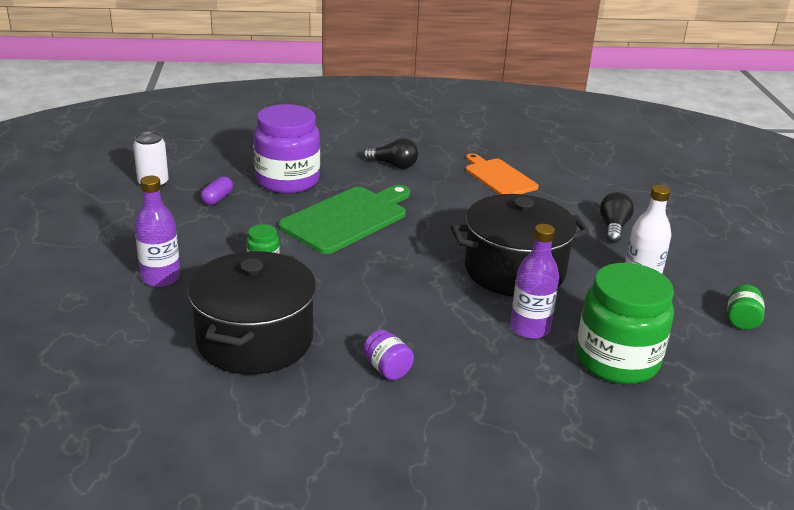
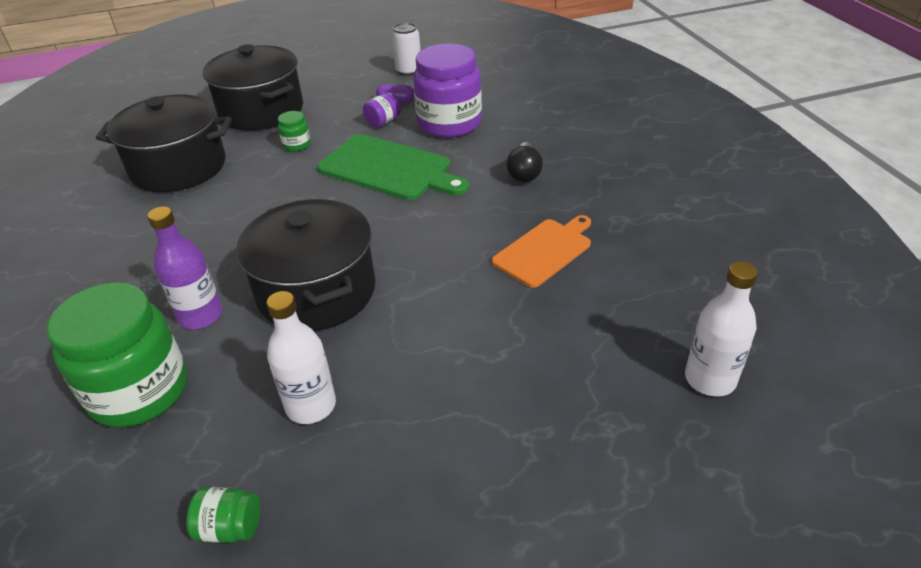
camera: 80 degrees right, 10 degrees up
purple bottle [135,176,180,287] -> black pot [203,44,303,131]
purple jar [363,330,414,380] -> purple jar moved to [363,93,401,128]
black light bulb [600,192,634,243] -> none
none -> white bottle [685,261,758,396]

